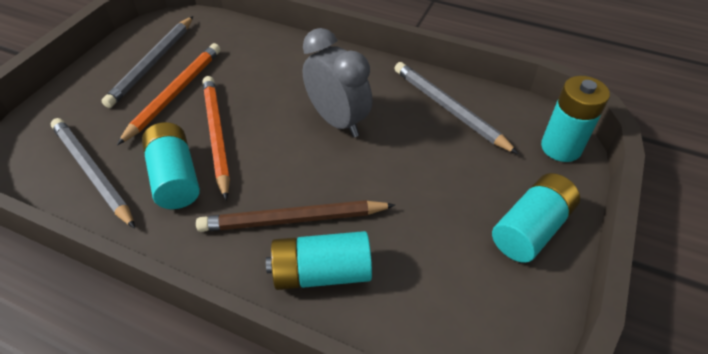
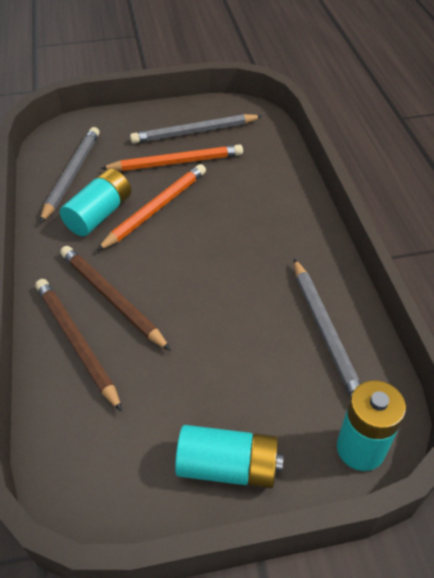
camera: 55 degrees right, 0 degrees up
turquoise battery [266,231,372,290] -> brown pencil [36,279,122,412]
grey clock [303,28,372,137] -> none
grey pencil [394,62,518,154] -> grey pencil turned 150 degrees clockwise [294,259,361,396]

